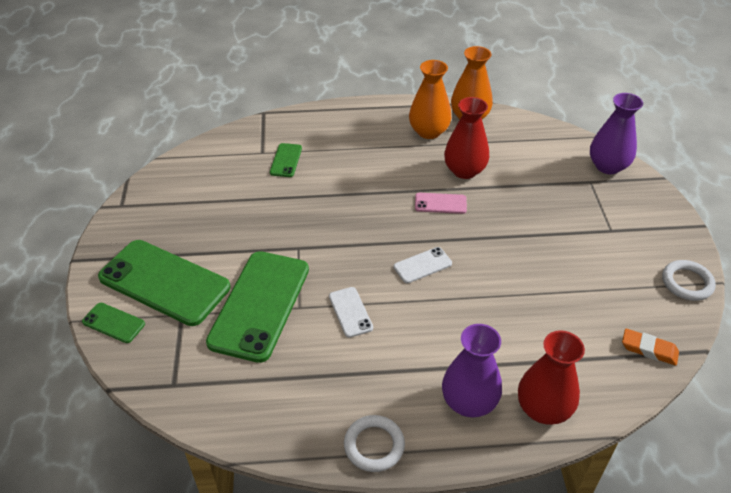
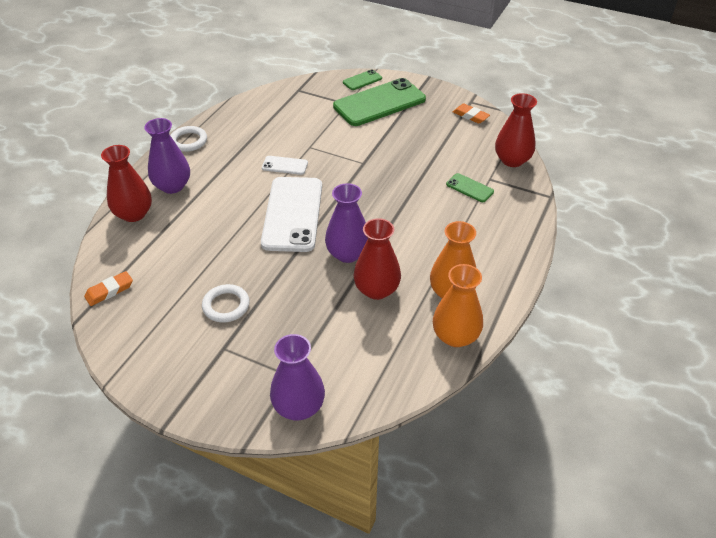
camera: 120 degrees right, 0 degrees up
green phone [206,251,309,363] -> none
white phone [394,247,452,283] -> white phone [261,177,322,252], size x2.23
pink phone [415,193,467,214] -> purple vase [325,183,368,263]
white ring [662,260,716,301] -> white ring moved to [202,284,250,322]
none -> orange eraser [453,104,490,124]
none -> red vase [495,93,537,167]

